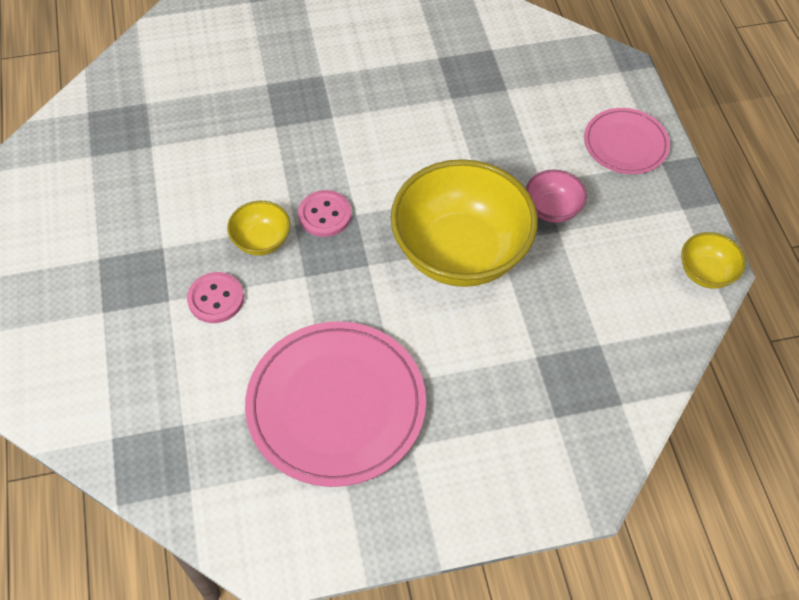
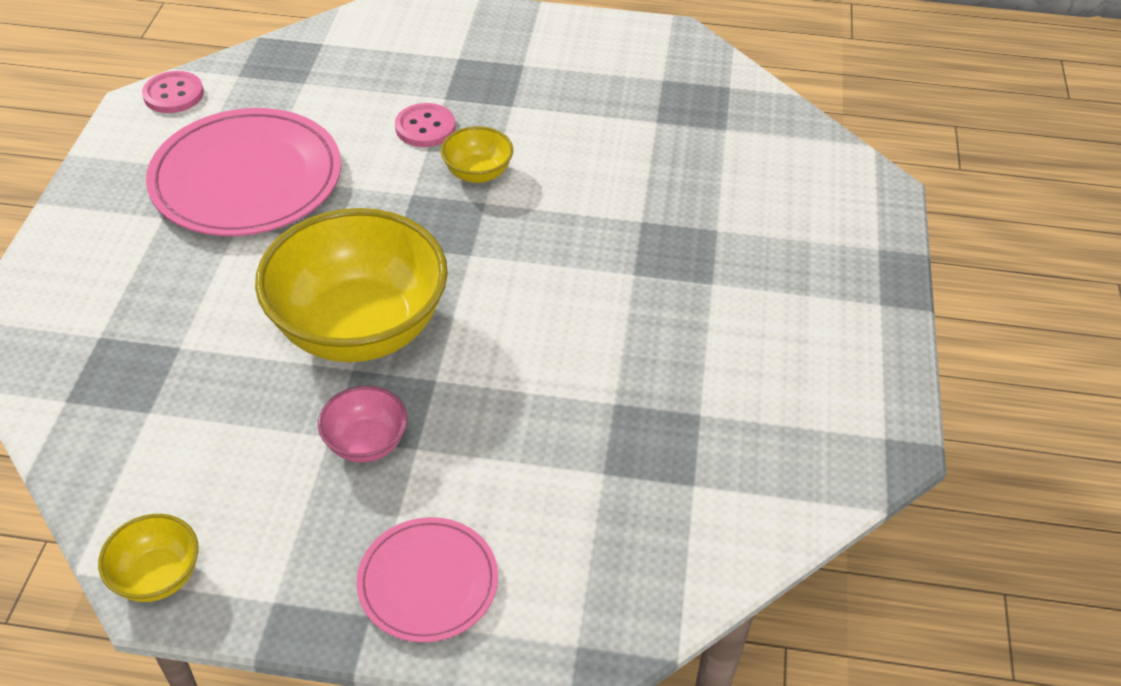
camera: 110 degrees right, 10 degrees down
pink button [298,190,351,237] -> pink button moved to [142,71,204,113]

